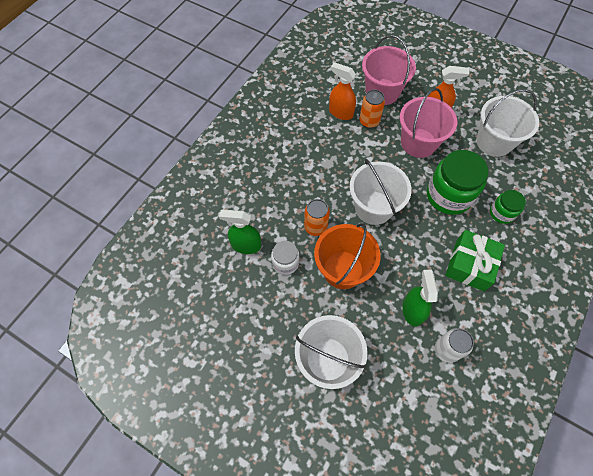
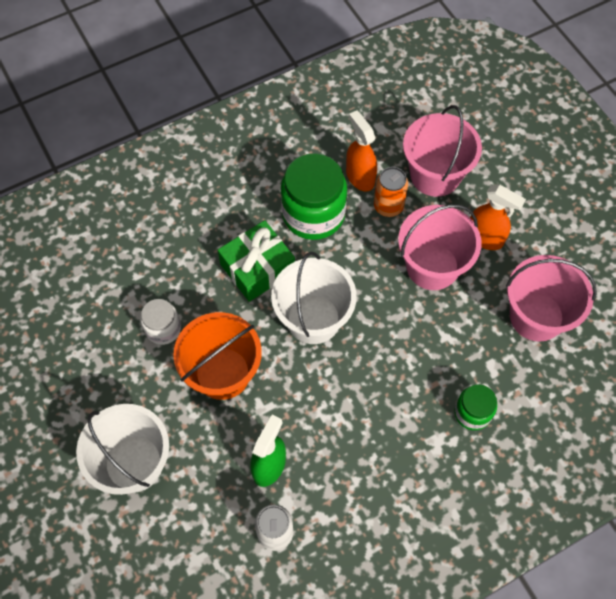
camera: 30 degrees right, 0 degrees up
green spray bottle [219,209,261,254] -> none
orange can [304,199,330,236] -> none
green jar [427,150,488,215] -> green jar moved to [281,153,347,240]
green gift [445,230,505,291] -> green gift moved to [218,220,295,302]
white bucket [476,89,539,157] -> pink bucket [506,255,597,342]

